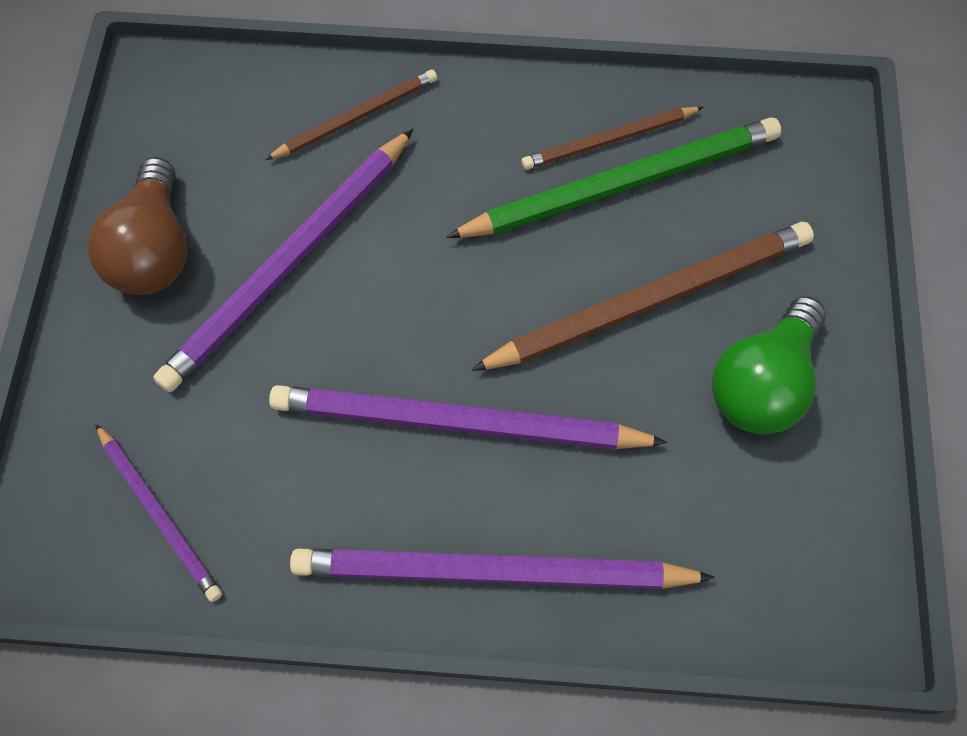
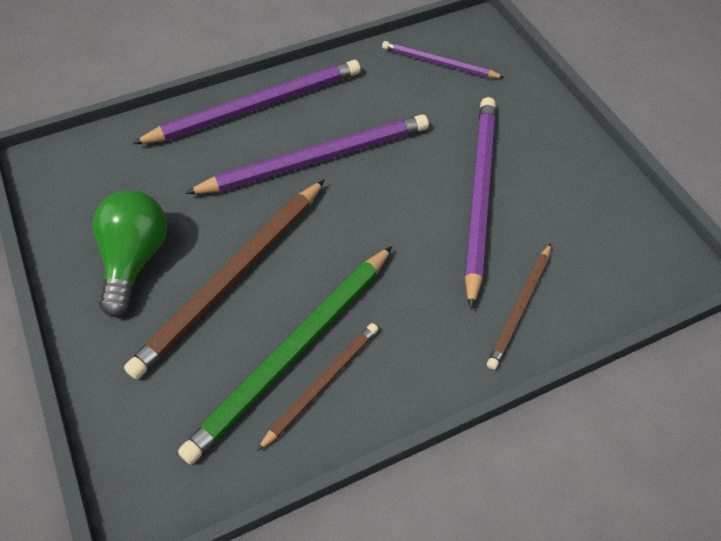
camera: 150 degrees right, 10 degrees down
brown light bulb [88,157,188,295] -> none

